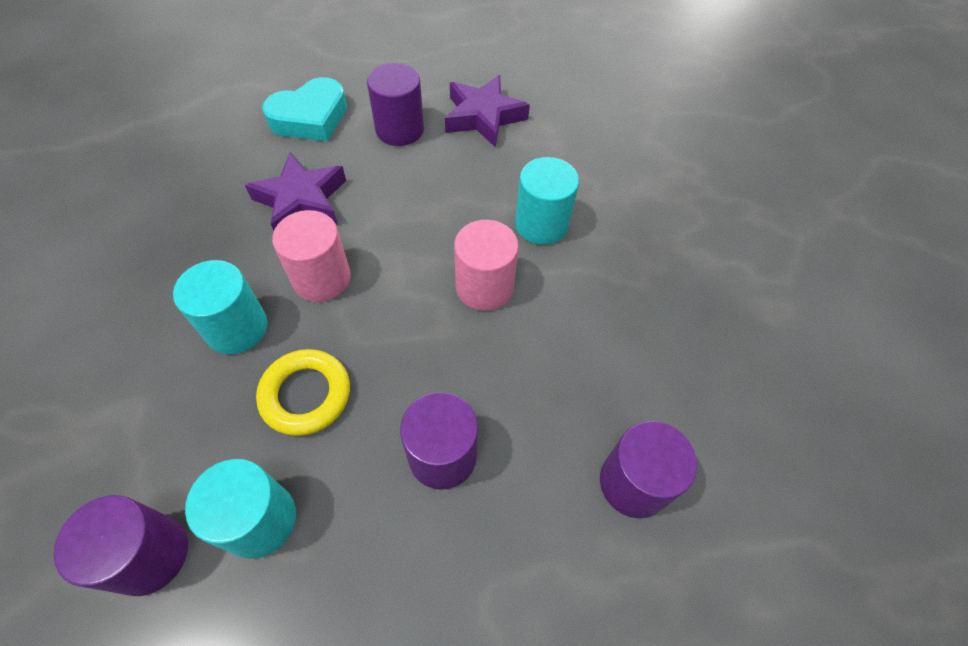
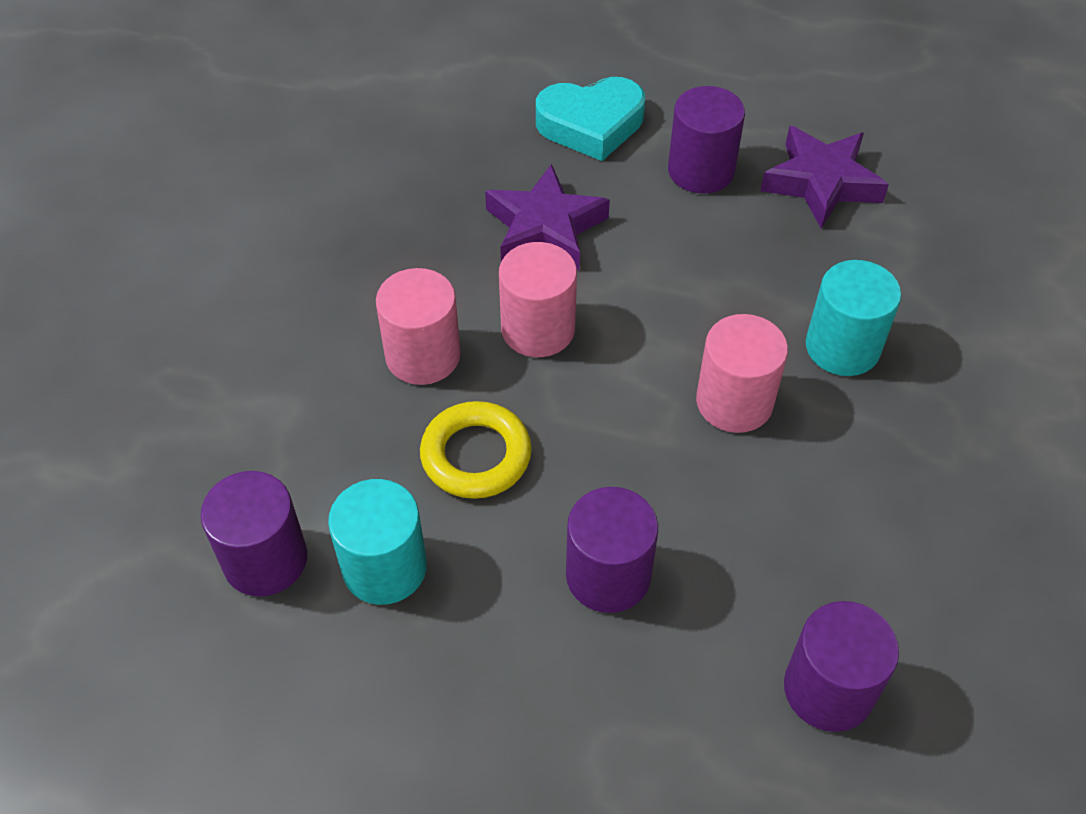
camera: 25 degrees right, 5 degrees down
turquoise cylinder [173,260,268,354] -> pink cylinder [376,268,461,385]

